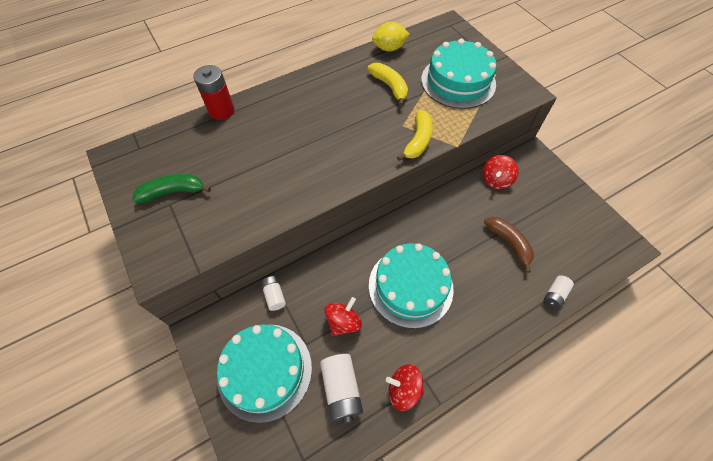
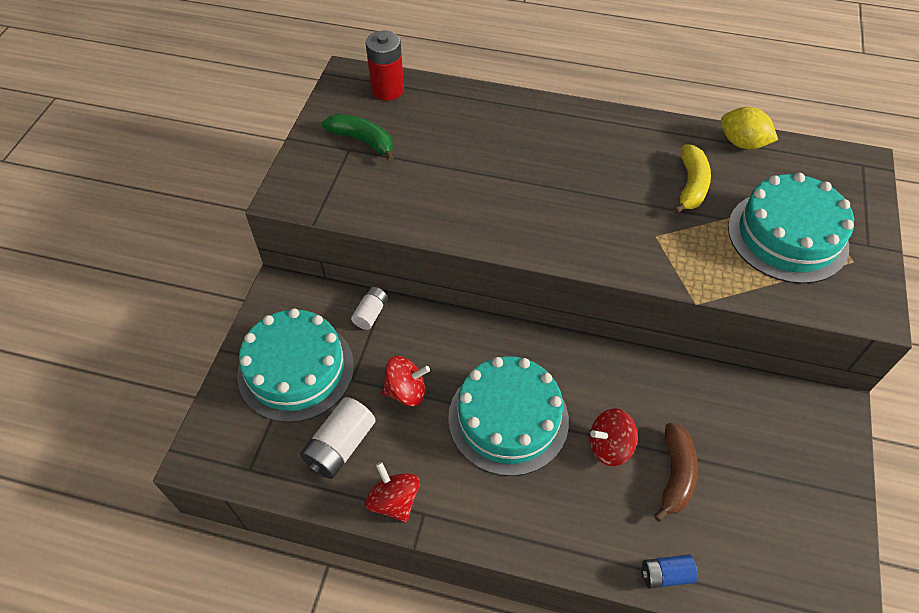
camera: 45 degrees right, 5 degrees down
red battery [193,65,234,120] -> red battery moved to [366,30,404,101]
yellow banana [397,110,433,161] -> none
red spinning top [483,155,519,189] -> red spinning top moved to [590,408,638,466]
white battery [544,275,574,309] -> blue battery [641,555,698,589]

